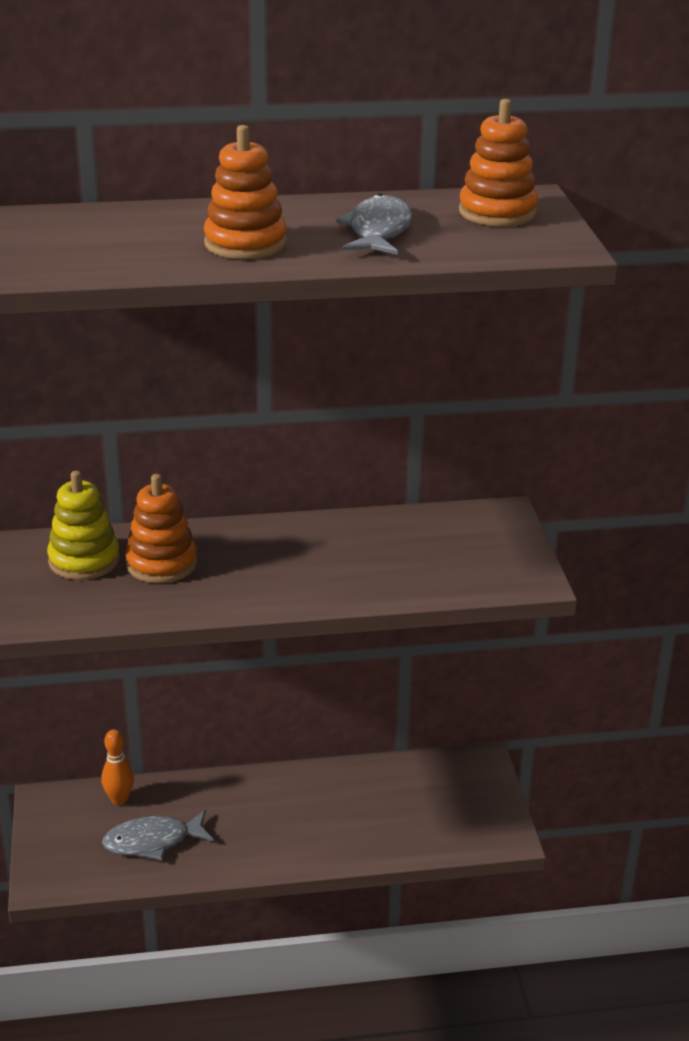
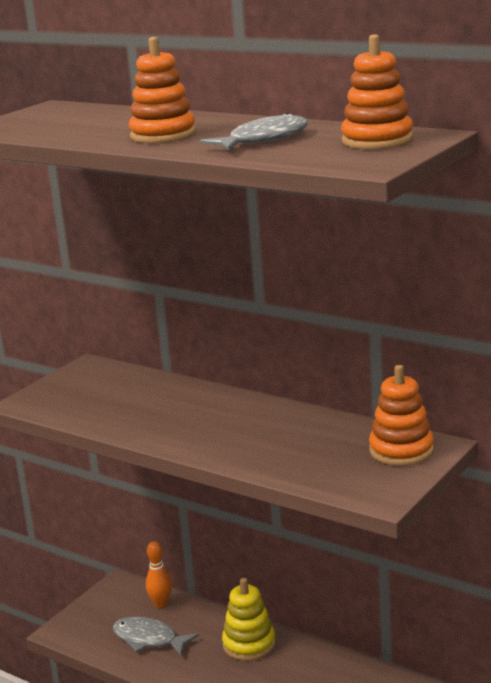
camera: 45 degrees right, 10 degrees down
yellow stacking toy [47,471,120,580] -> yellow stacking toy moved to [222,578,276,661]
orange stacking toy [125,474,197,583] -> orange stacking toy moved to [369,365,434,466]

